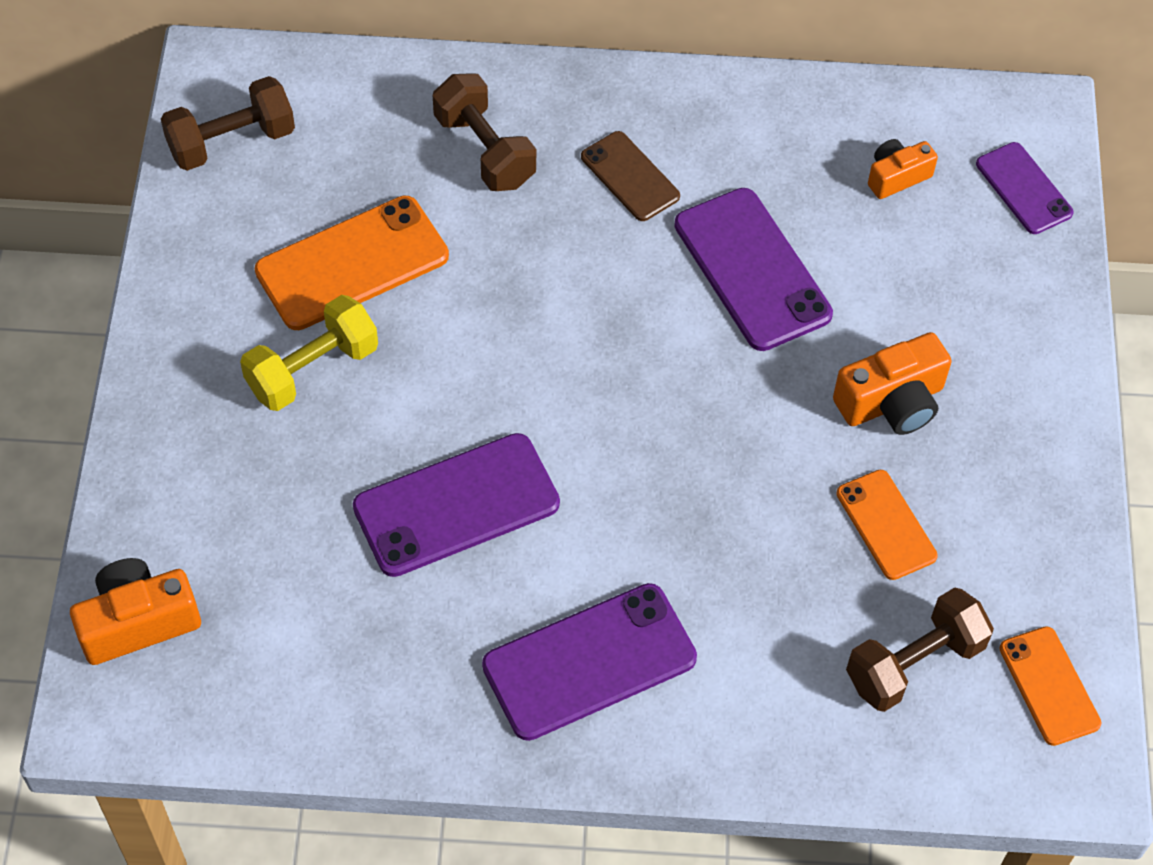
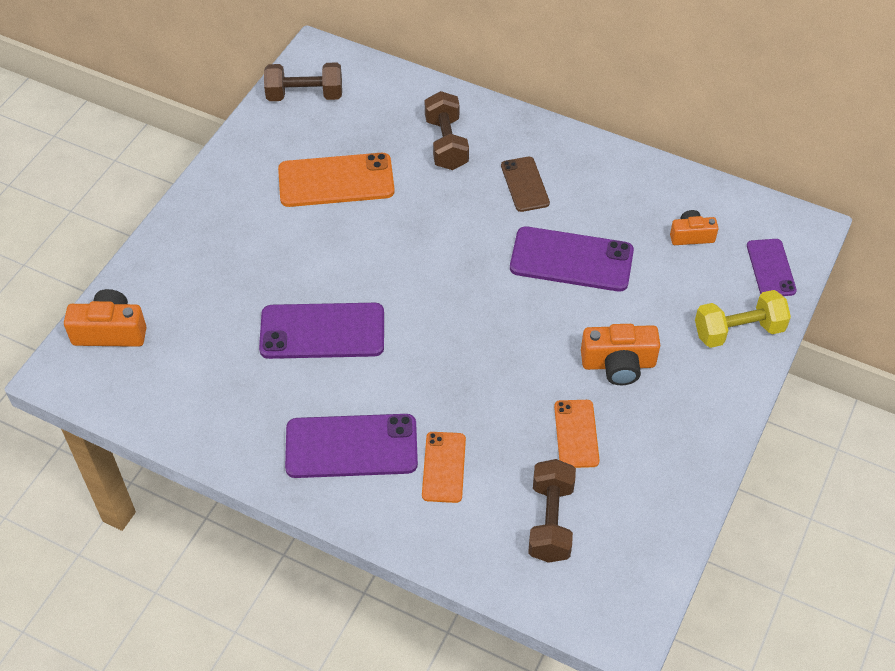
camera: 25 degrees right, 5 degrees down
yellow dumbbell [240,295,378,411] -> yellow dumbbell moved to [695,290,791,348]
purple phone [674,188,833,351] -> purple phone turned 75 degrees counterclockwise [510,226,634,292]
brown dumbbell [846,587,994,712] -> brown dumbbell turned 75 degrees counterclockwise [528,459,576,563]
orange phone [999,626,1101,746] -> orange phone moved to [422,432,466,503]

